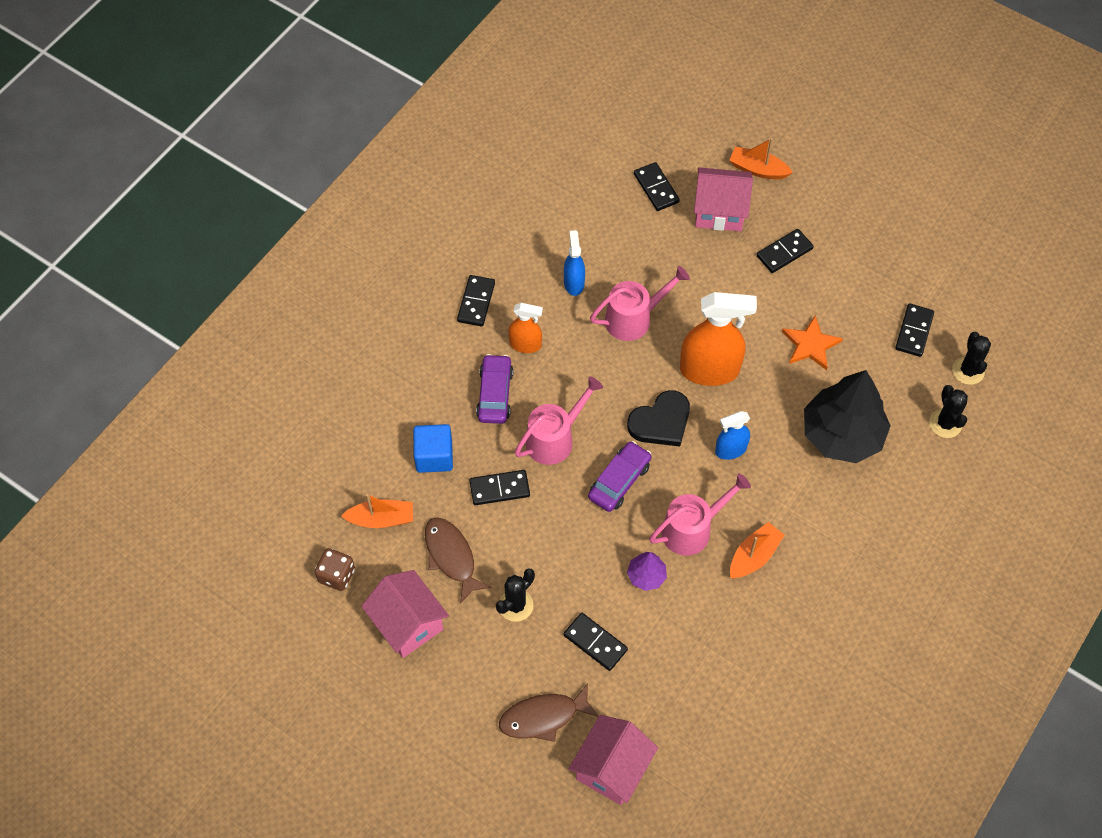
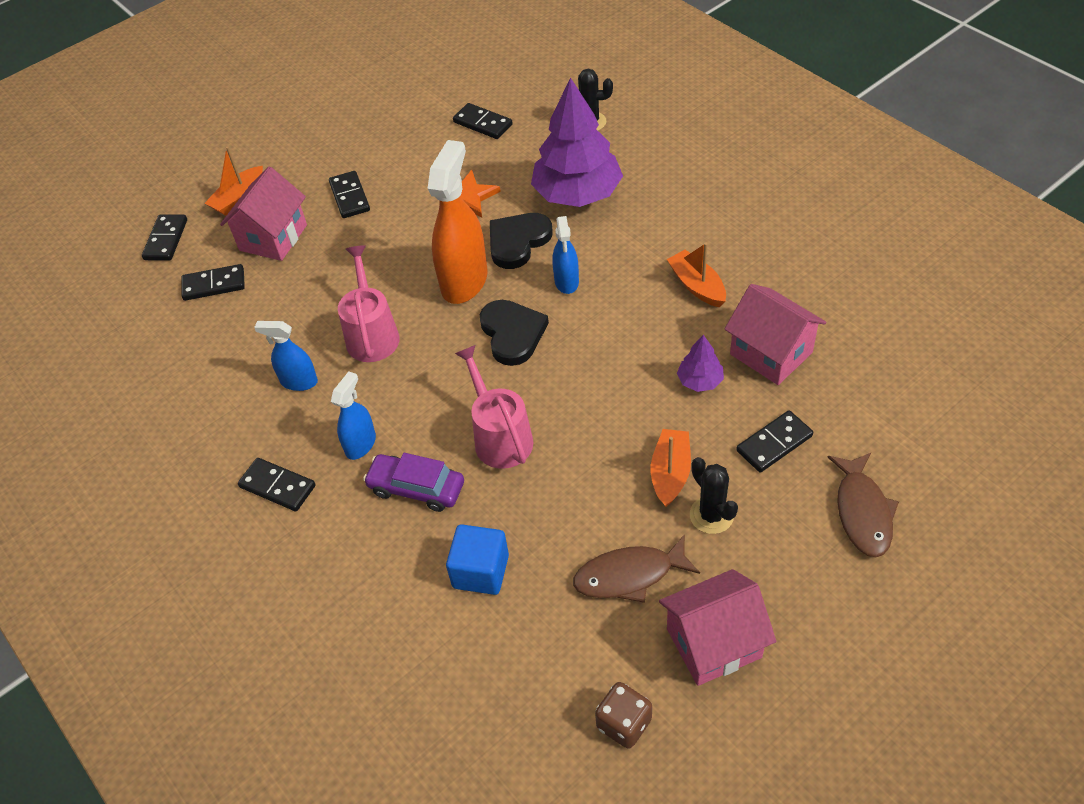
camera: 70 degrees left, 10 degrees down
orange boat [341,494,413,528] -> orange boat moved to [651,429,691,507]
black domino [469,470,530,505] -> black domino moved to [142,214,187,261]
orange spray bottle [508,303,543,353] -> blue spray bottle [331,371,376,460]
pink house [569,715,658,805] -> pink house moved to [724,284,826,385]
purple car [588,441,651,512] -> none
pink watering can [649,473,751,556] -> none
black tree [804,370,891,463] -> purple tree [531,77,623,207]
black cactus [952,332,991,385] -> none
none -> black heart [490,213,553,269]

